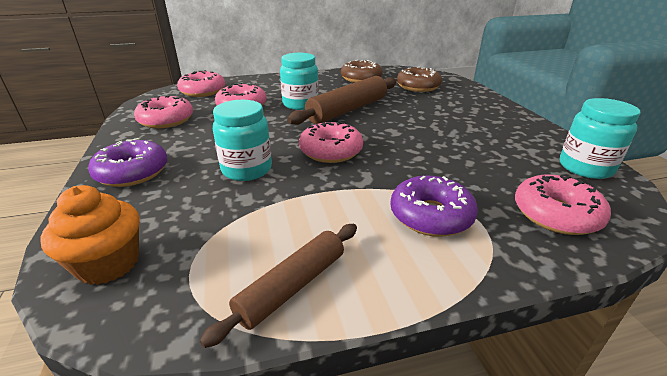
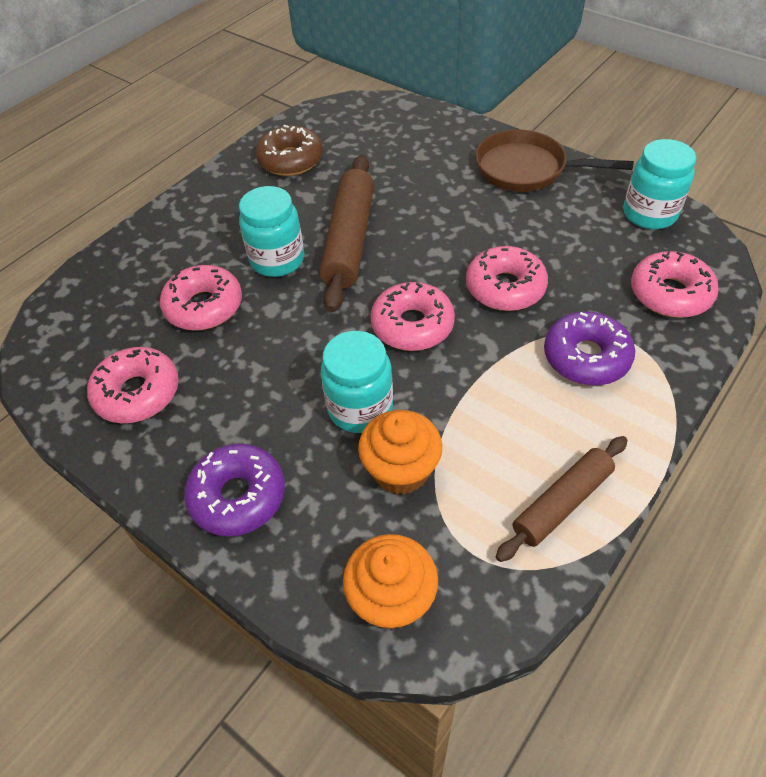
camera: 35 degrees left, 20 degrees up
pink donut [177,70,225,97] -> pink donut moved to [466,246,548,311]
brown rolling pin [200,224,357,348] -> brown rolling pin turned 45 degrees clockwise [496,436,628,562]
brown donut [397,67,442,92] -> none
none -> orange cupcake [358,410,442,494]
none -> brown pan [475,129,634,192]

